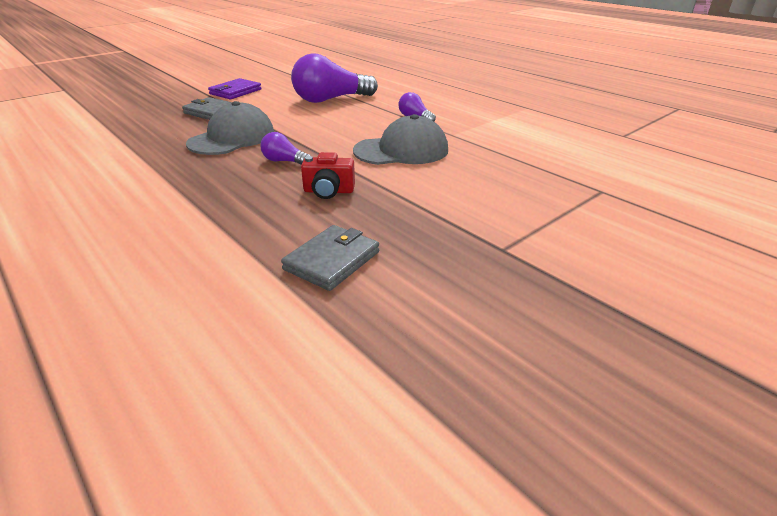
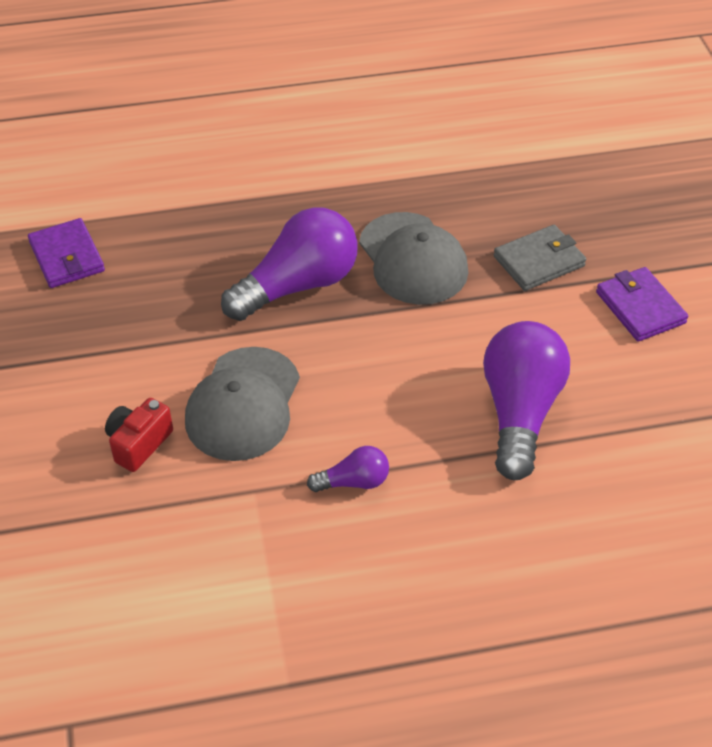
camera: 120 degrees right, 15 degrees up
purple light bulb [260,132,311,164] -> purple light bulb [221,207,358,321], size x2.08
grey wallet [281,225,379,291] -> purple wallet [28,218,105,288]
red camera [301,152,355,199] -> red camera moved to [105,398,173,472]

